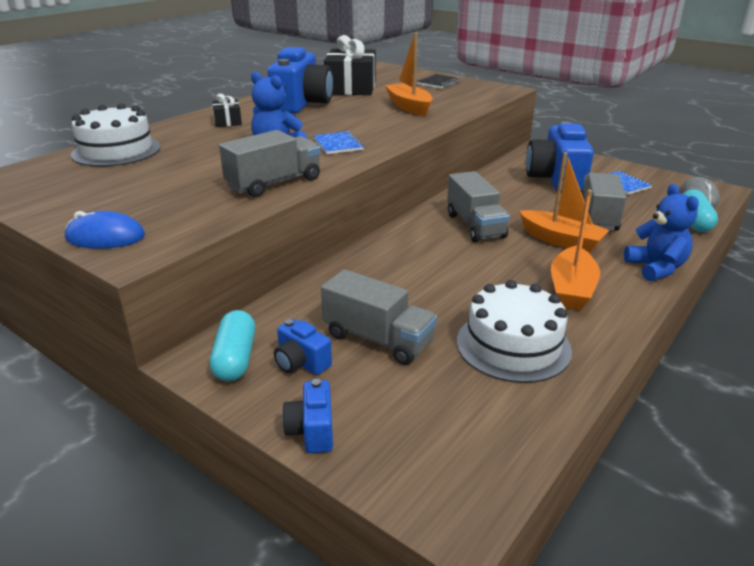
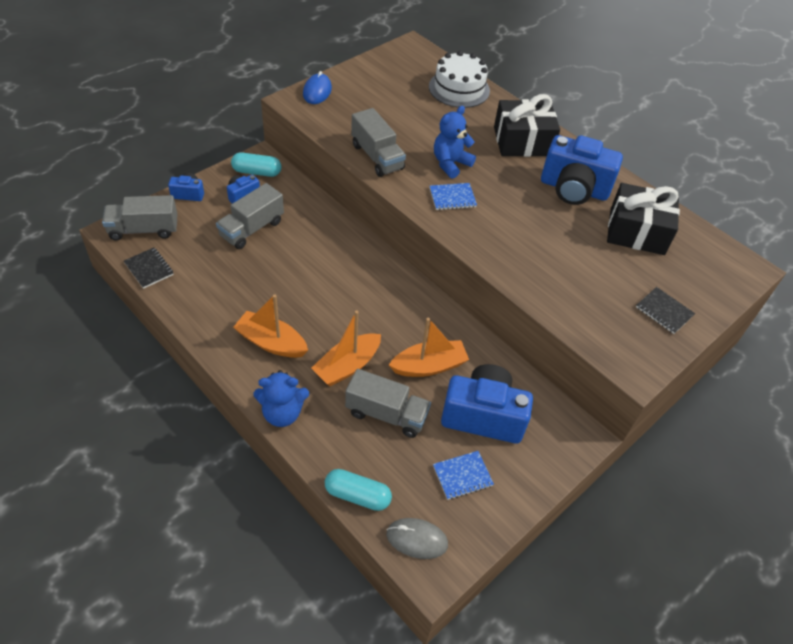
camera: 95 degrees right, 20 degrees up
black gift [212,93,242,127] -> black gift [494,94,560,157], size x2.10
orange boat [385,32,433,116] -> orange boat moved to [389,318,469,377]
grey truck [447,171,510,242] -> grey truck moved to [102,195,177,241]
white cake [457,280,572,383] -> none
none -> black notebook [124,248,174,289]

